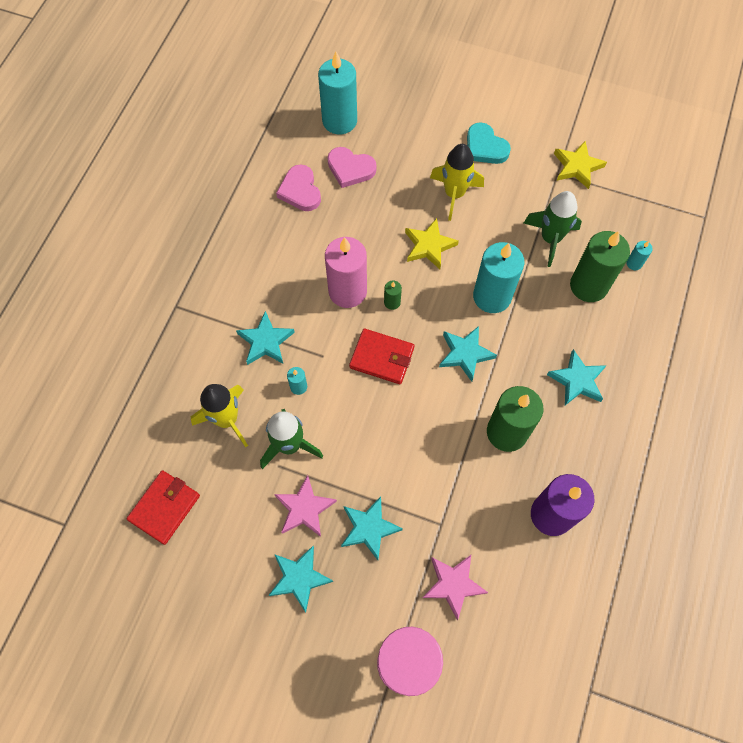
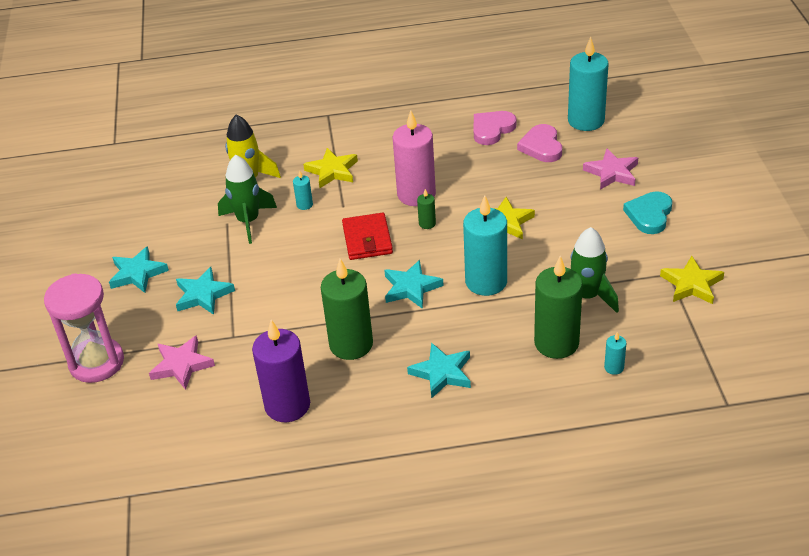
camera: 65 degrees right, 25 degrees down
red wallet [127,470,200,545] -> none
turquoise star [236,311,295,365] -> yellow star [303,148,358,188]
pink star [274,475,337,537] -> pink star moved to [583,148,638,190]
yellow rocket [430,144,484,221] -> none

